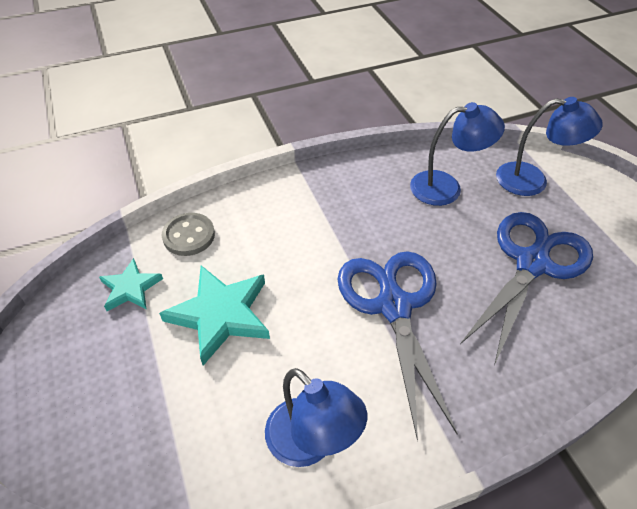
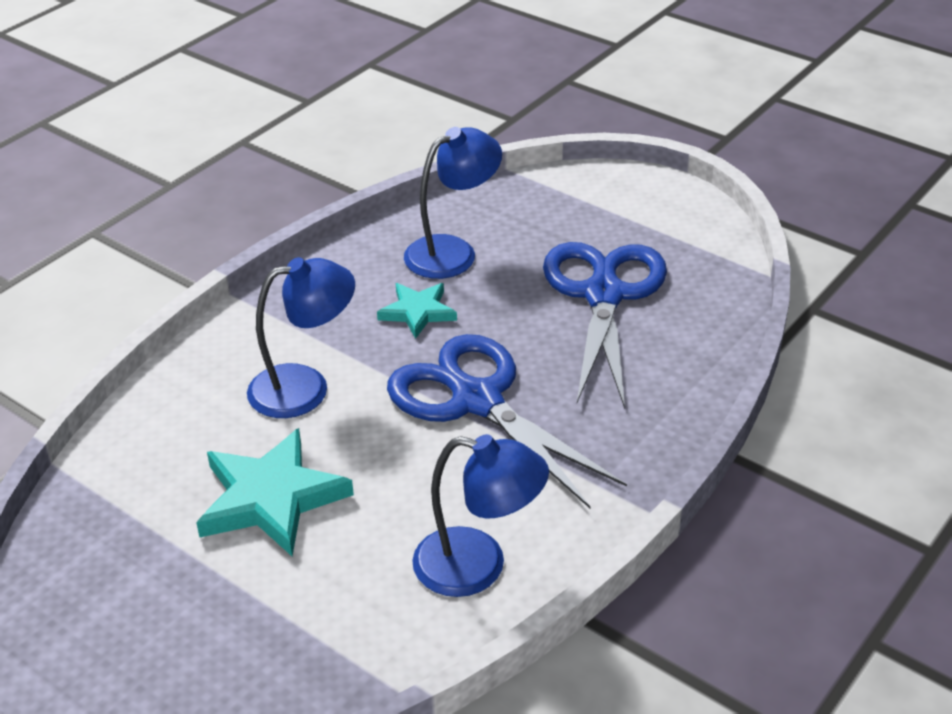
camera: 30 degrees left, 10 degrees down
turquoise star [99,258,163,311] -> turquoise star moved to [377,283,457,339]
grey button [162,213,215,256] -> none
blue lamp [496,97,603,196] -> blue lamp moved to [247,257,355,418]

